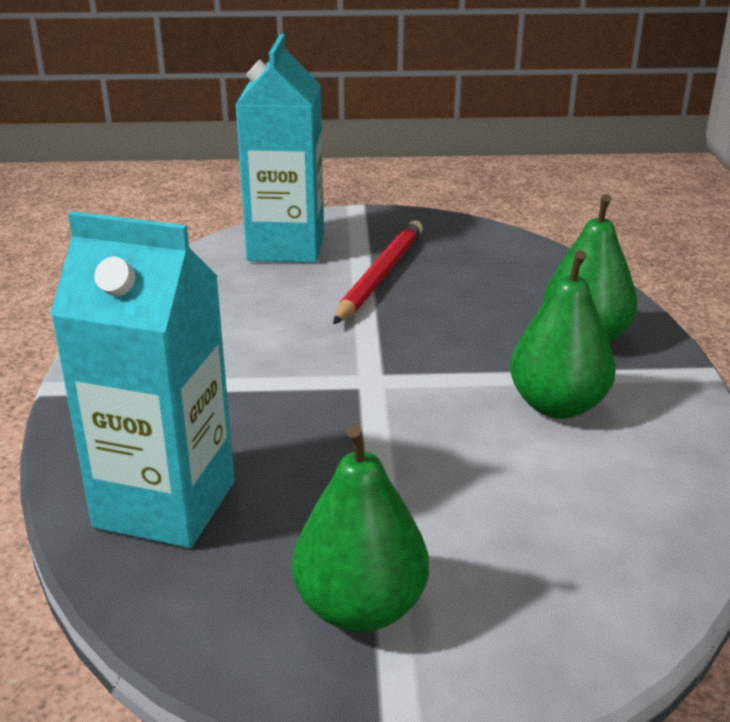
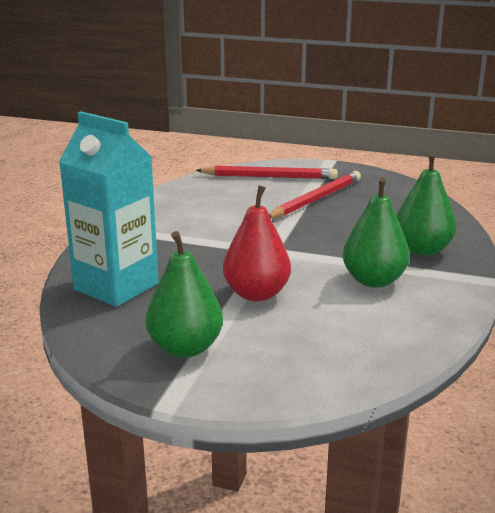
camera: 20 degrees right, 5 degrees down
turquoise carton [235,34,324,263] -> red pencil [196,166,338,179]
none -> red pear [223,185,291,301]

